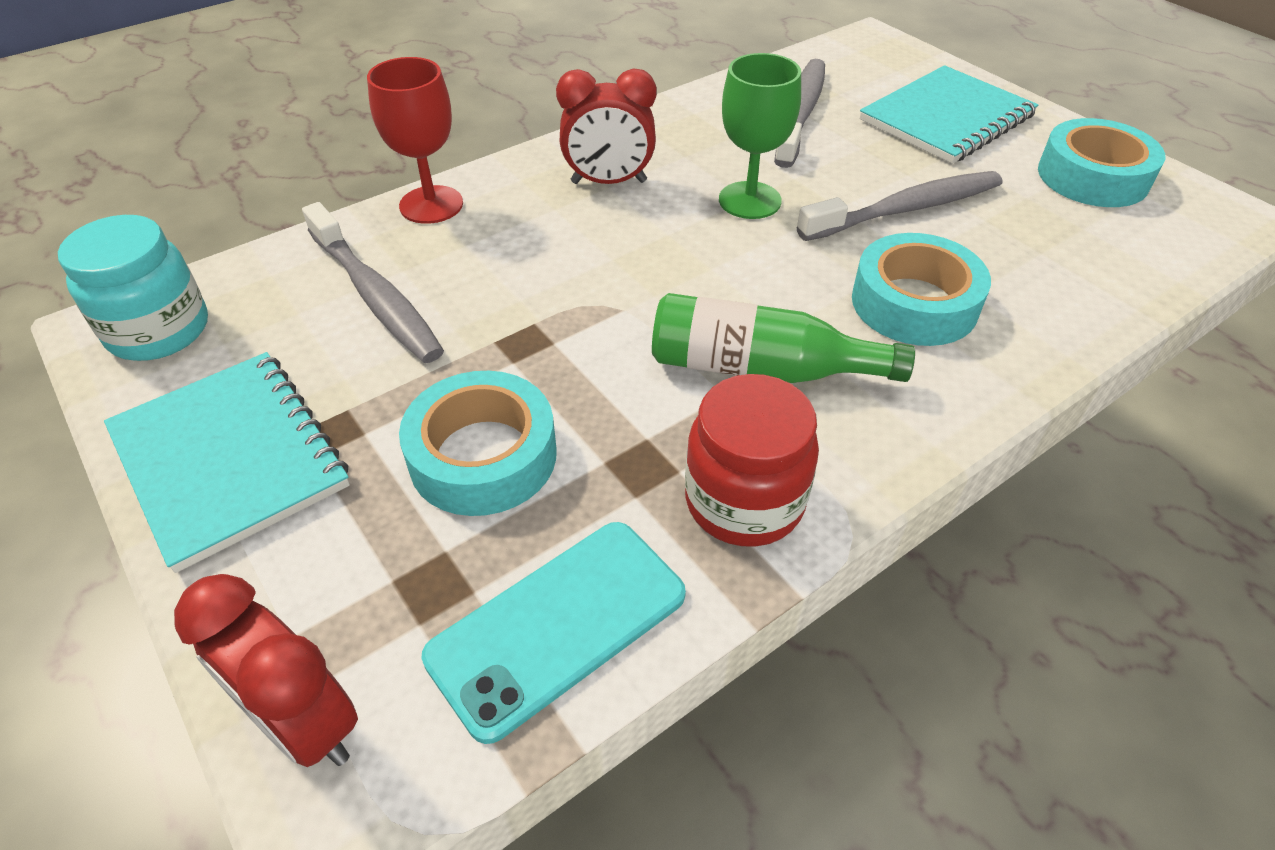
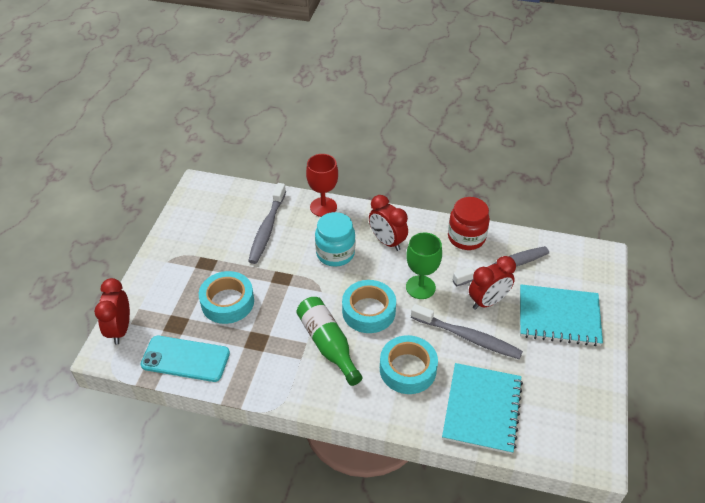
camera: 50 degrees right, 0 degrees up
turquoise jar [58,215,208,361] -> turquoise jar moved to [315,212,355,267]
turquoise notebook [104,352,350,573] -> turquoise notebook moved to [442,363,523,454]
red jar [685,374,819,546] -> red jar moved to [448,197,490,250]
turquoise tape [1038,118,1165,207] -> turquoise tape moved to [342,280,396,333]
none -> red clock [469,256,516,310]

